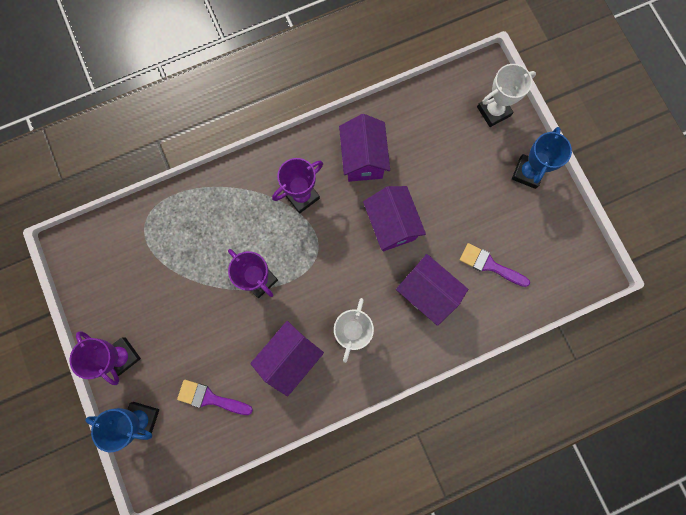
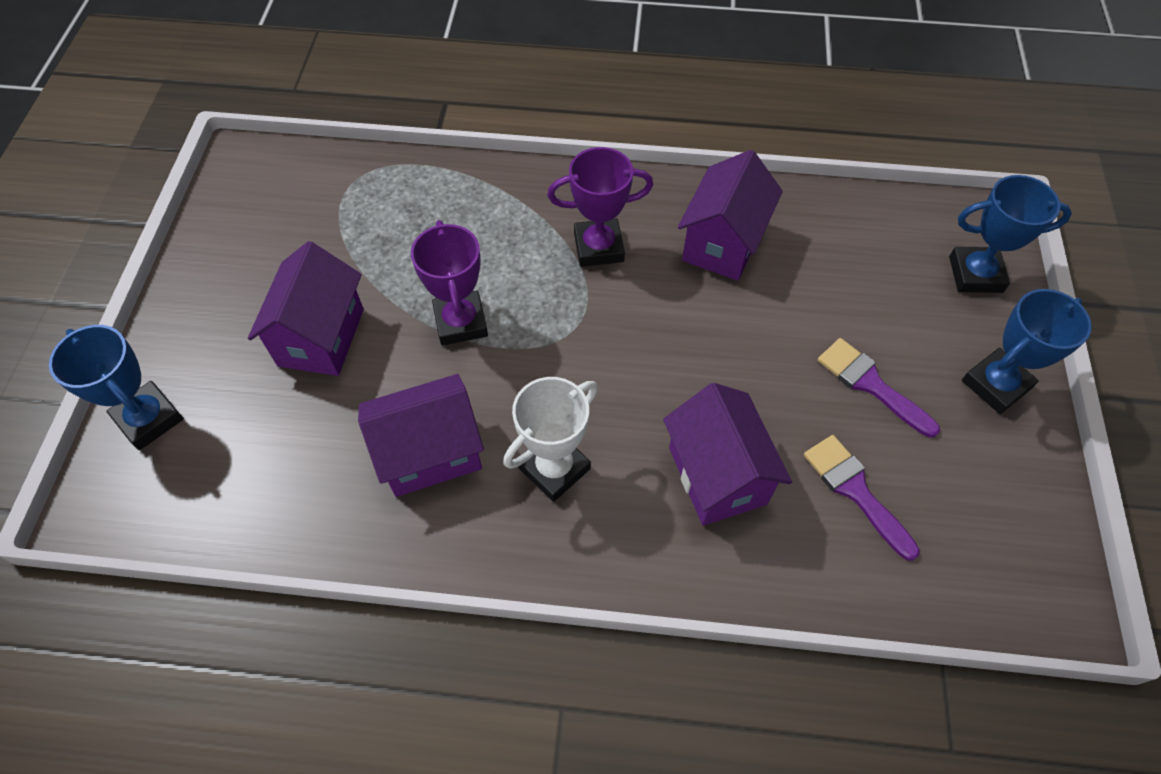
camera: 30 degrees right, 20 degrees down
purple trophy [70,331,141,385] -> none
purple brush [177,380,253,415] -> purple brush moved to [818,338,940,438]
purple house [363,186,426,251] -> purple house moved to [248,241,364,376]
white trophy [477,64,536,127] -> blue trophy [949,175,1072,293]

